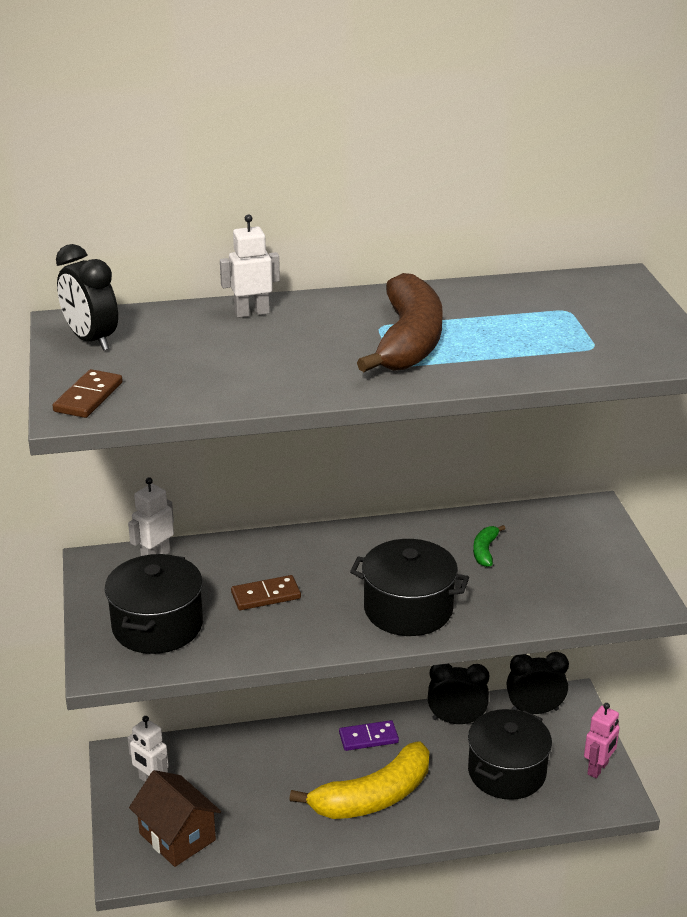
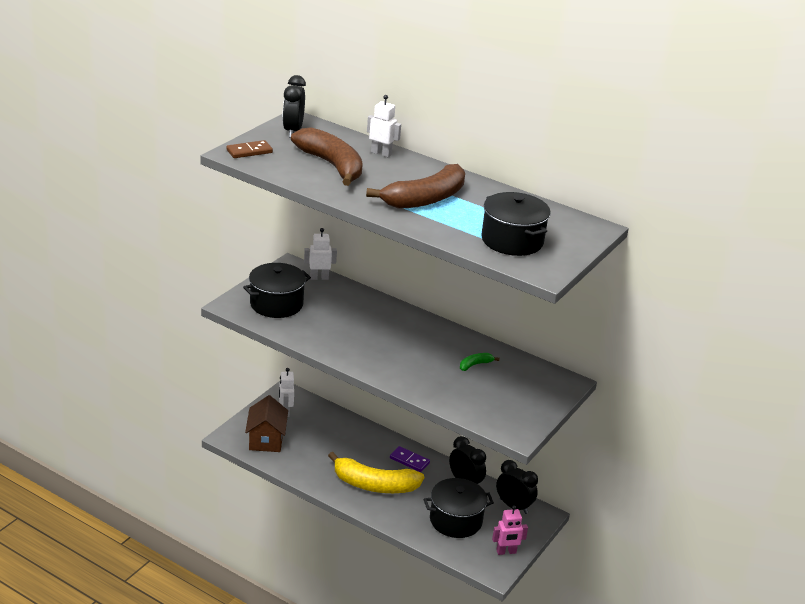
camera: 40 degrees right, 0 degrees up
brown domino [231,575,301,610] -> none
black pot [350,539,469,636] -> black pot moved to [481,192,551,256]
none -> brown banana [291,127,363,186]

